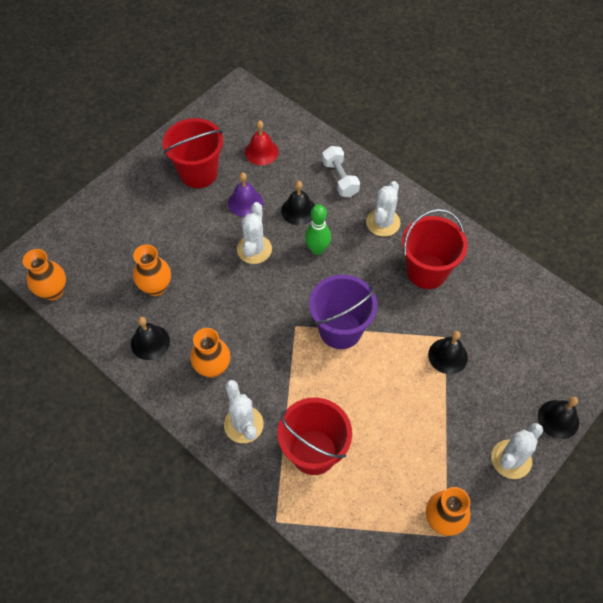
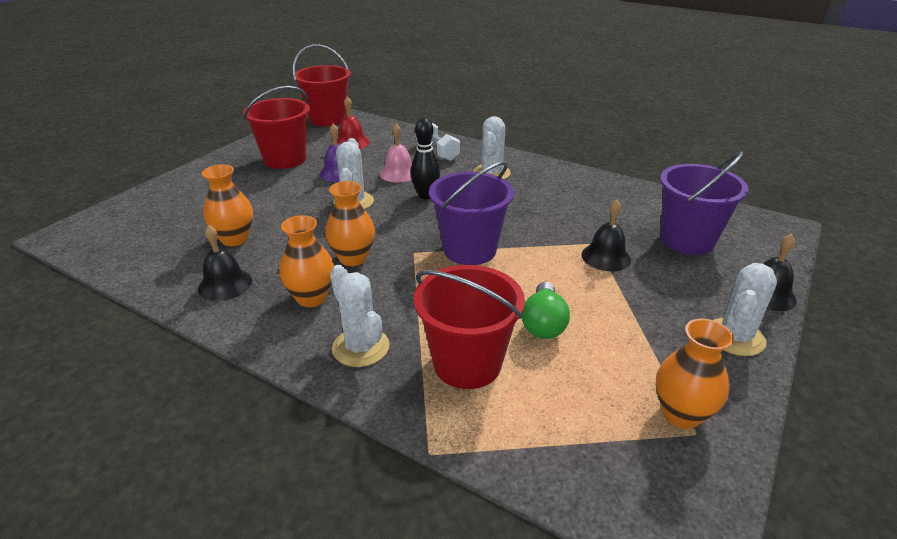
camera: 10 degrees left, 25 degrees down
orange vase [23,249,66,301] -> orange vase moved to [325,181,375,266]
black bell [281,181,315,225] -> pink bell [379,124,412,182]
green bowling pin [305,204,331,255] -> black bowling pin [410,118,440,199]
red bucket [402,209,468,289] -> red bucket moved to [293,44,351,126]
none -> green light bulb [522,282,570,339]
none -> purple bucket [660,151,749,255]

